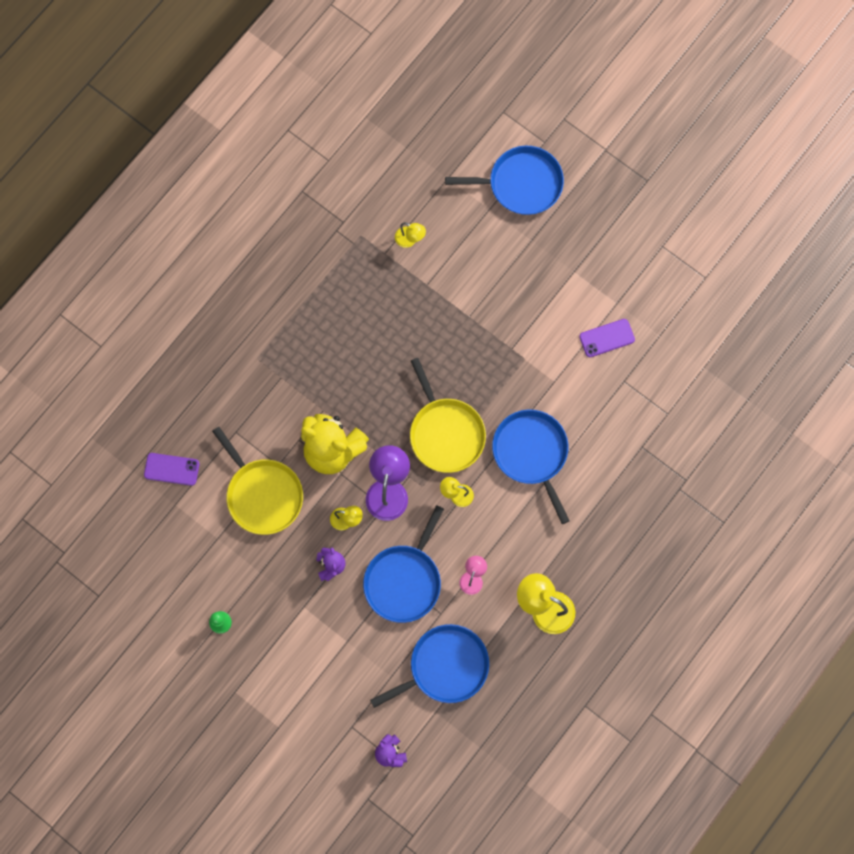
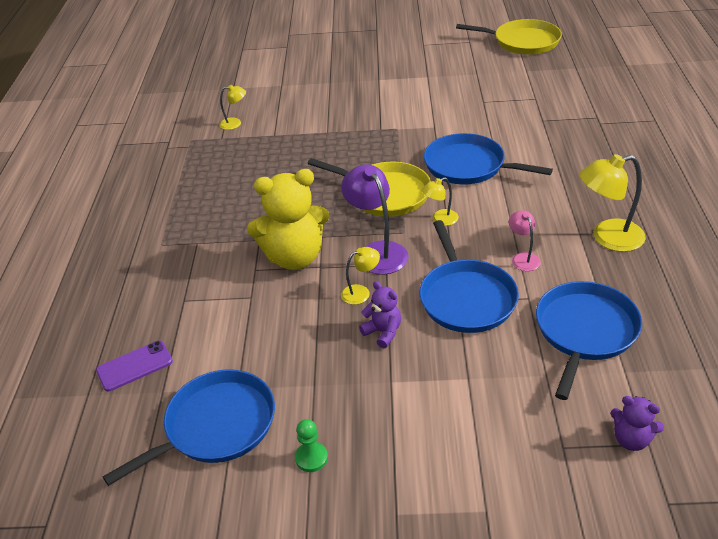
camera: 35 degrees left, 35 degrees down
yellow pan [212,427,303,535] -> yellow pan moved to [456,19,562,55]
blue pan [445,146,564,215] -> blue pan moved to [103,369,275,486]
purple phone [579,319,635,357] -> none

